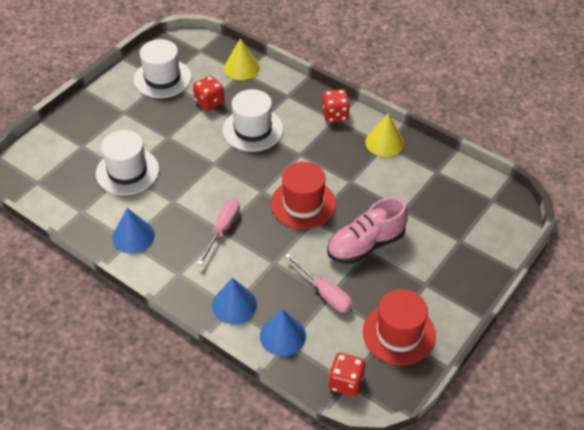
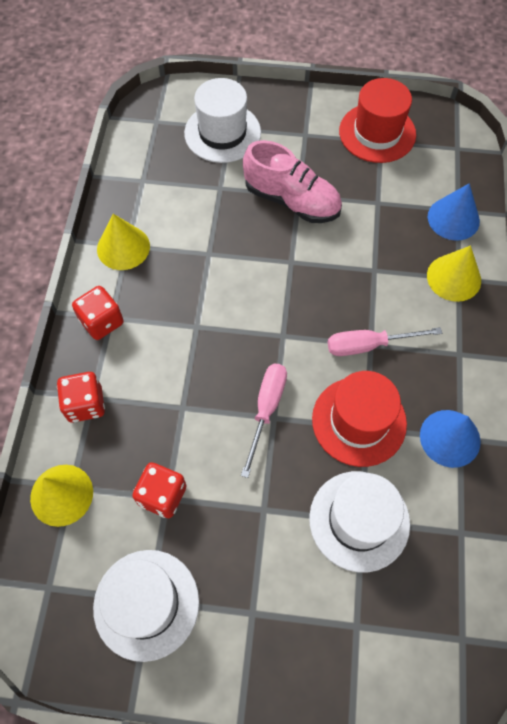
camera: 120 degrees left, 15 degrees up
blue cone [212,278,257,324] -> yellow cone [427,246,481,302]
white hat [223,89,283,152] -> white hat moved to [184,78,261,163]
red hat [271,162,336,229] -> red hat moved to [312,371,407,467]
pink screwdriver [285,253,352,312] -> pink screwdriver moved to [241,364,287,478]
red dice [329,353,366,397] -> red dice moved to [57,372,105,422]

